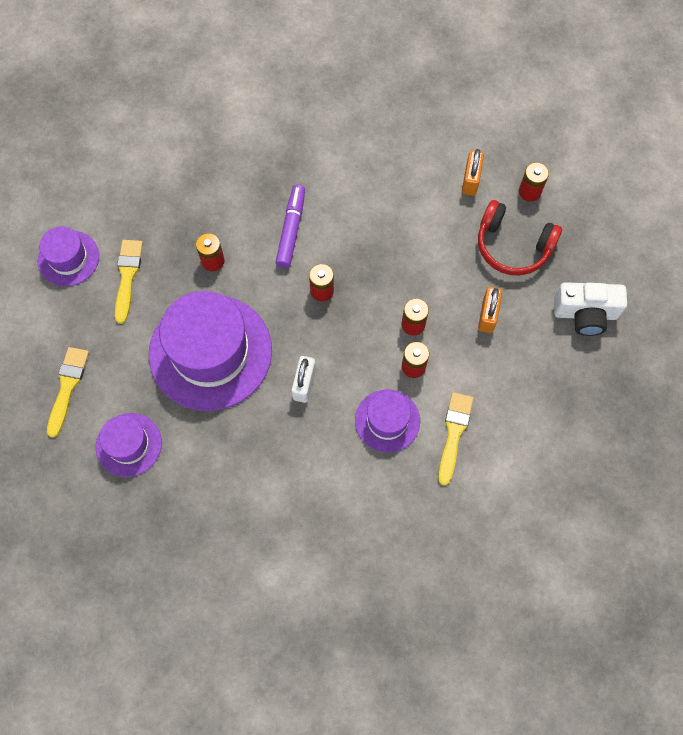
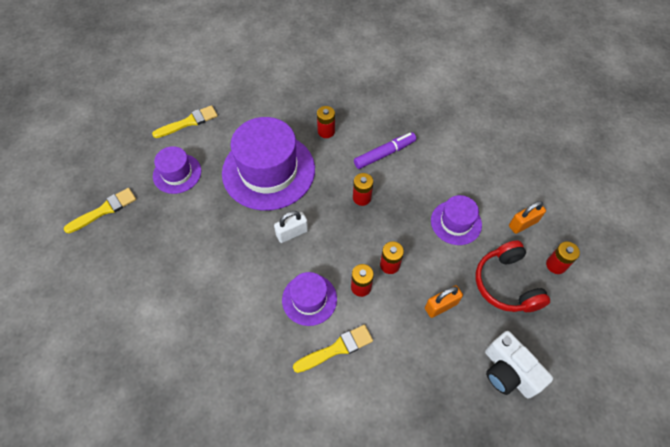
camera: 50 degrees right, 10 degrees down
purple hat [38,226,99,286] -> purple hat moved to [431,195,482,245]
yellow brush [115,240,143,324] -> yellow brush moved to [64,188,136,233]

